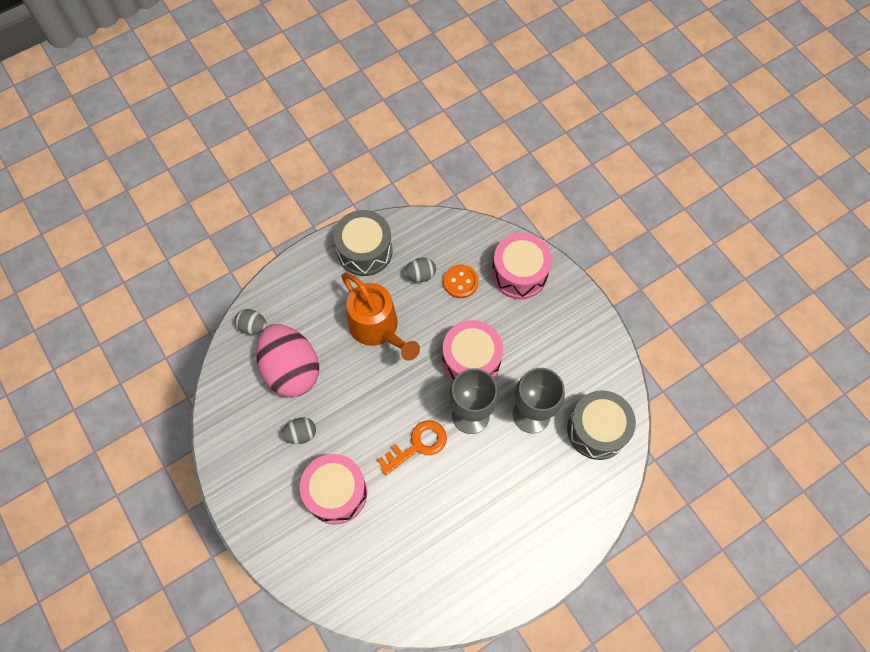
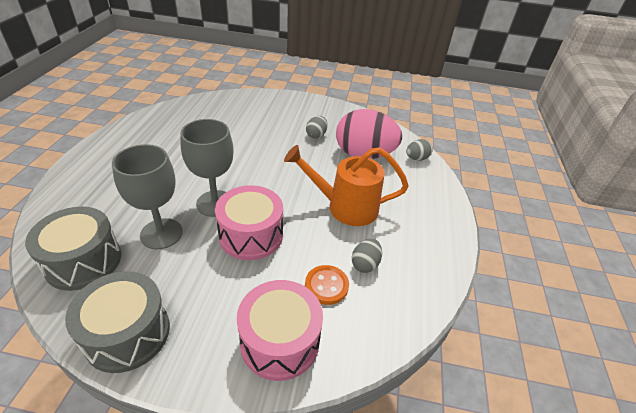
camera: 130 degrees right, 25 degrees down
pink drum [300,454,367,524] -> none
grey drum [334,210,393,276] -> grey drum moved to [65,271,170,373]
orange key [377,420,447,475] -> none

